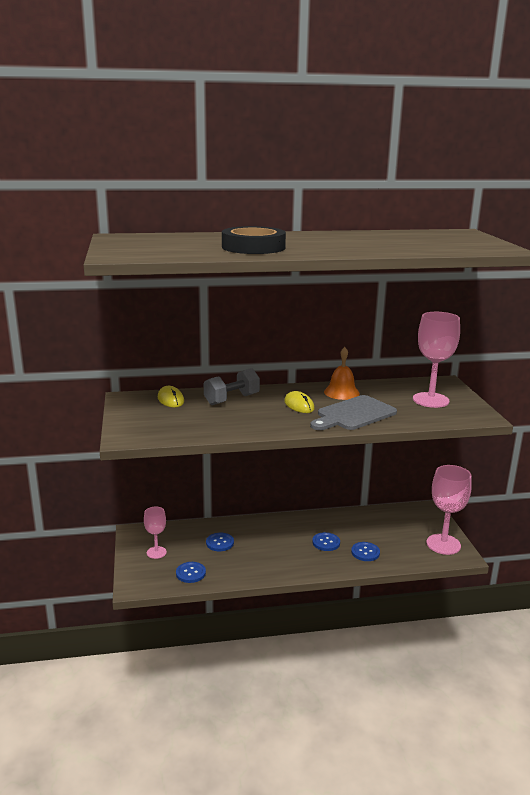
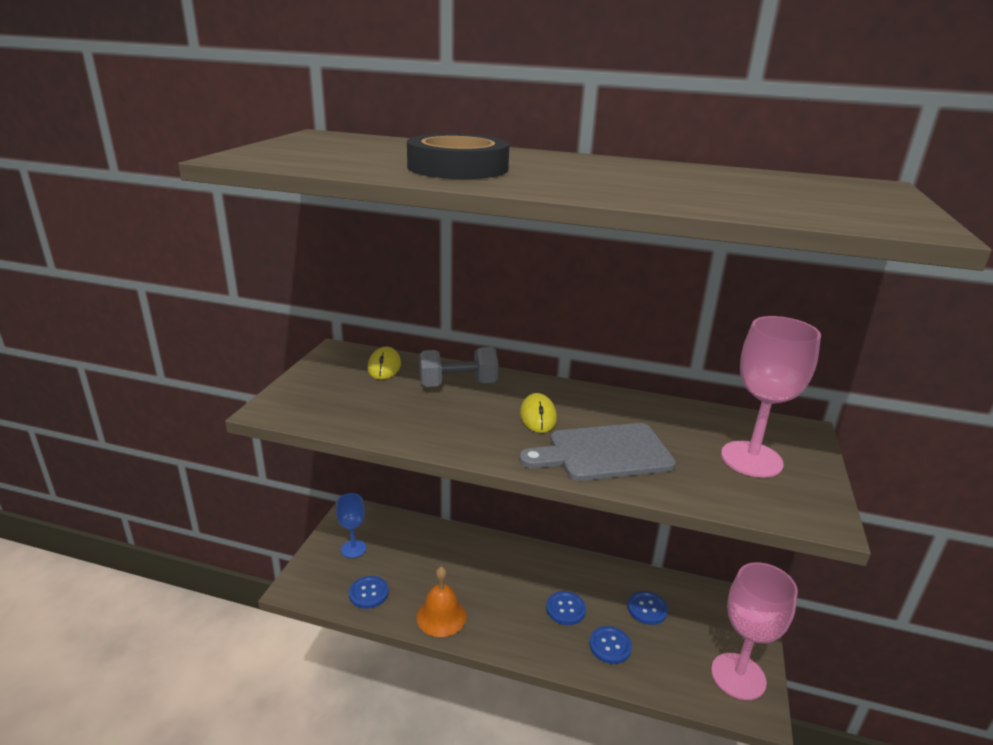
camera: 25 degrees right, 5 degrees up
pink goblet [144,506,167,559] -> blue goblet [336,493,366,558]
blue button [206,533,234,551] -> blue button moved to [628,591,668,625]
orange bell [324,347,360,400] -> orange bell moved to [416,566,466,637]

